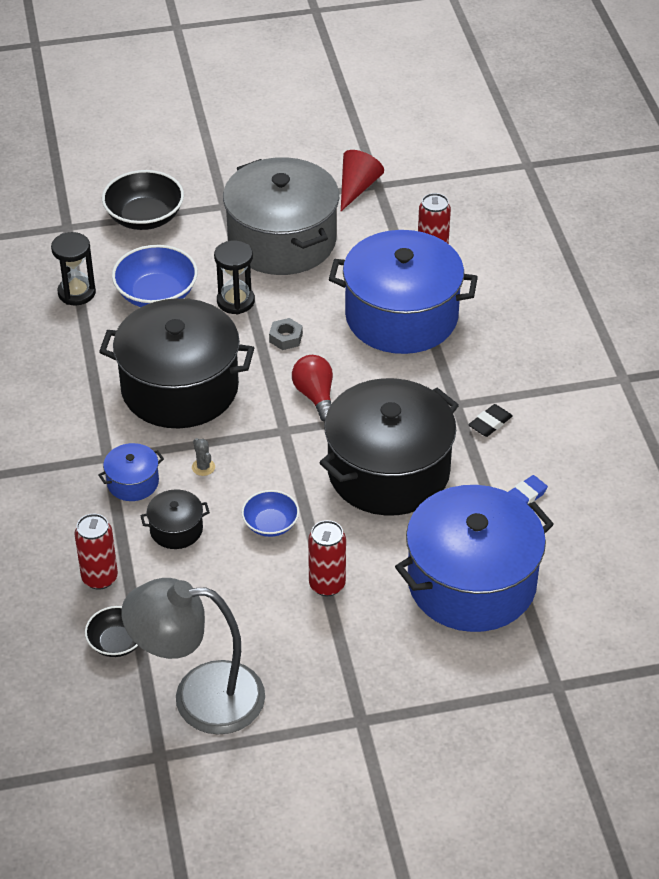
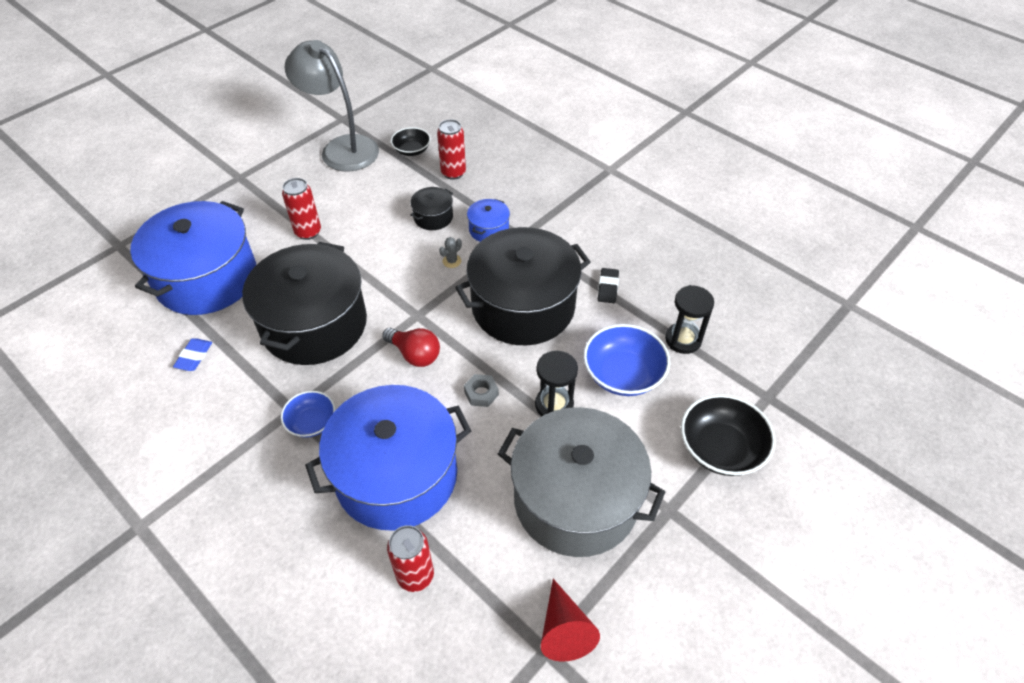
camera: 145 degrees right, 5 degrees up
grey lamp [121,578,265,734] -> grey lamp turned 105 degrees counterclockwise [284,40,379,172]
grey cactus [192,438,215,476] -> grey cactus turned 75 degrees counterclockwise [439,237,462,268]
blue bowl [242,490,299,537] -> blue bowl moved to [281,391,335,438]
black eraser [468,404,513,437] -> black eraser moved to [598,268,619,303]

